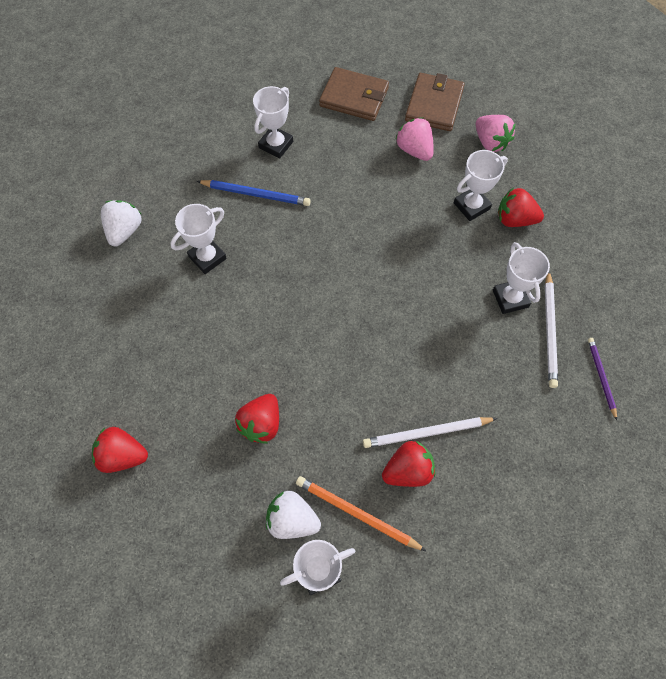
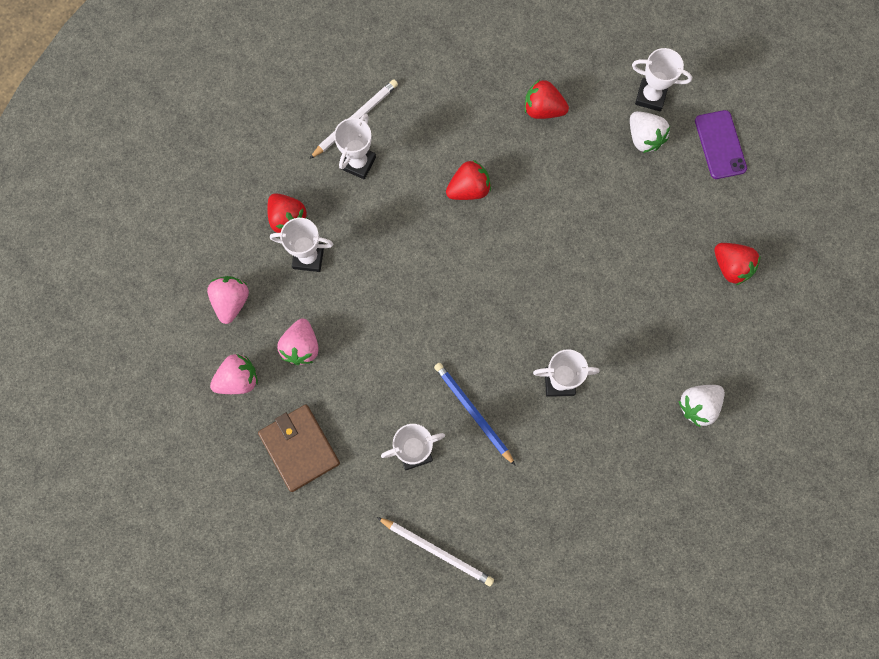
camera: 140 degrees left, 10 degrees up
white strawberry [101,200,142,247] -> white strawberry moved to [679,385,725,427]
red strawberry [235,394,279,444] -> red strawberry moved to [446,160,491,200]
orange pencil [296,476,426,551] -> none
white pencil [363,417,498,448] -> white pencil moved to [377,517,494,586]
brown wallet [405,73,465,131] -> pink strawberry [210,354,258,394]
purple pencil [588,338,617,420] -> none
none -> purple phone [695,110,747,179]

